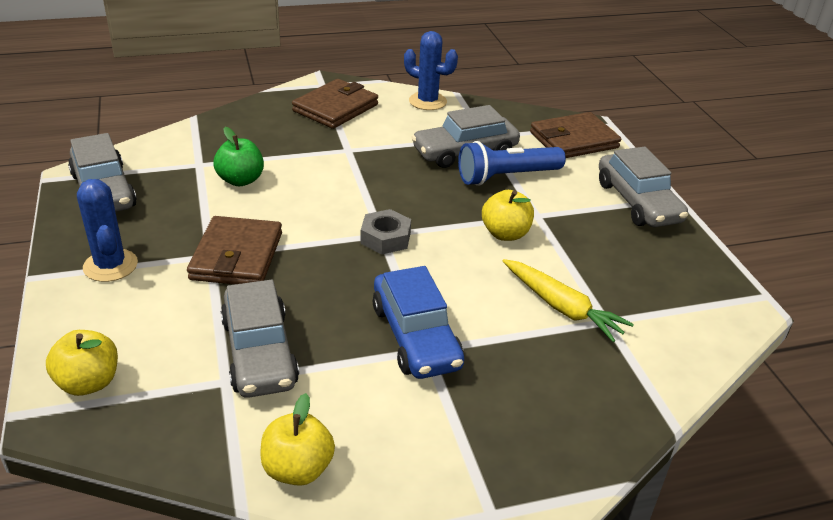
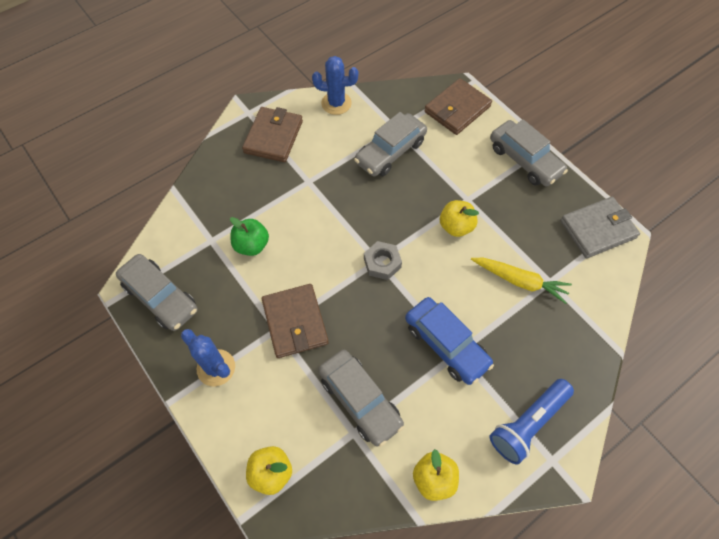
camera: 20 degrees left, 25 degrees up
blue flashlight [458,141,566,186] -> blue flashlight moved to [490,379,574,465]
none -> grey wallet [560,197,640,258]

